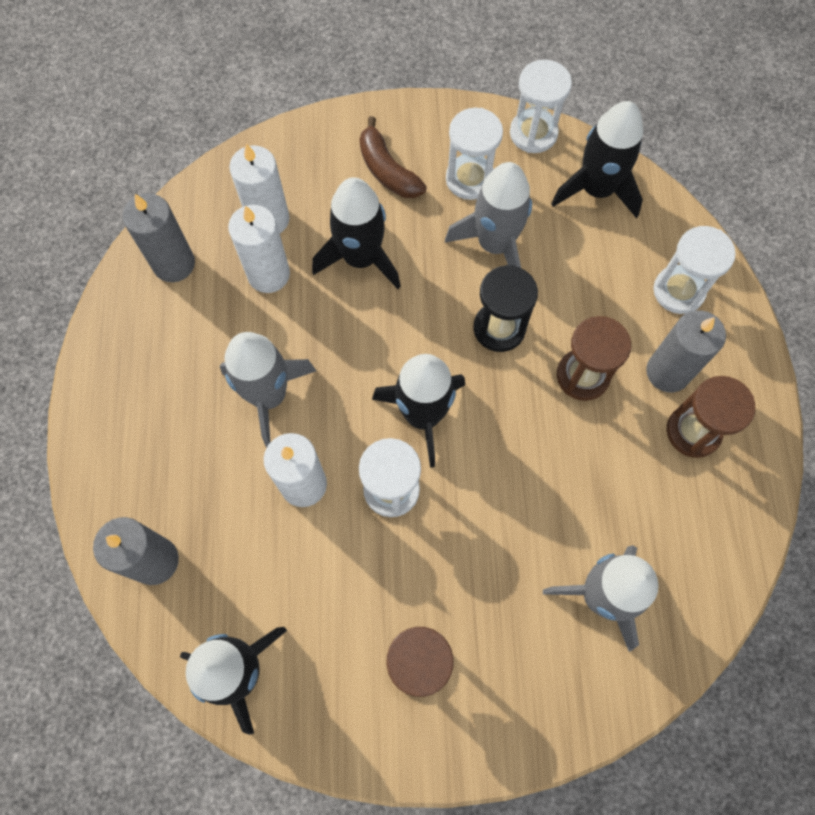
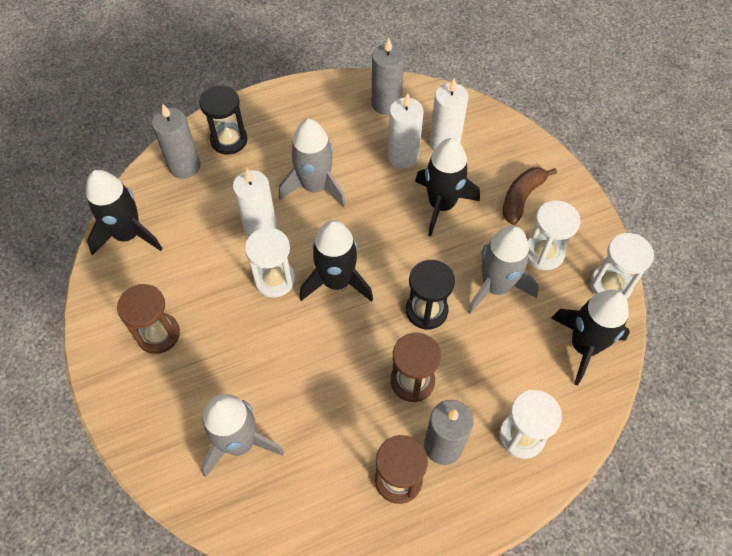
camera: 70 degrees right, 10 degrees down
none -> black hourglass [199,85,248,155]

